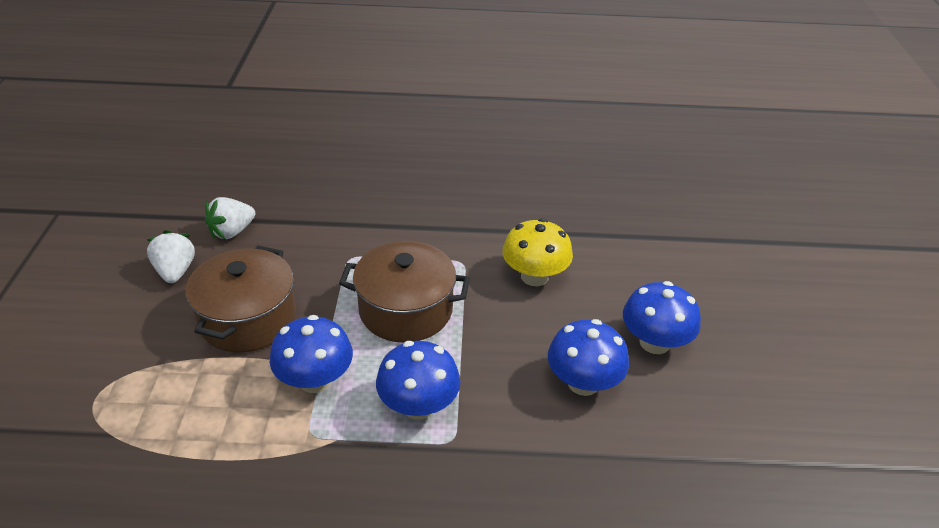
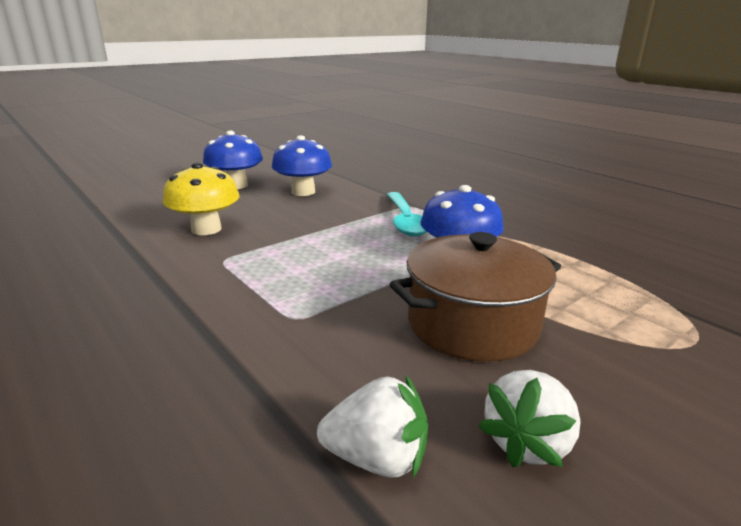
camera: 130 degrees left, 15 degrees down
brown pot [339,241,470,342] -> none
blue mushroom [376,341,461,419] -> turquoise spoon [387,192,427,237]

